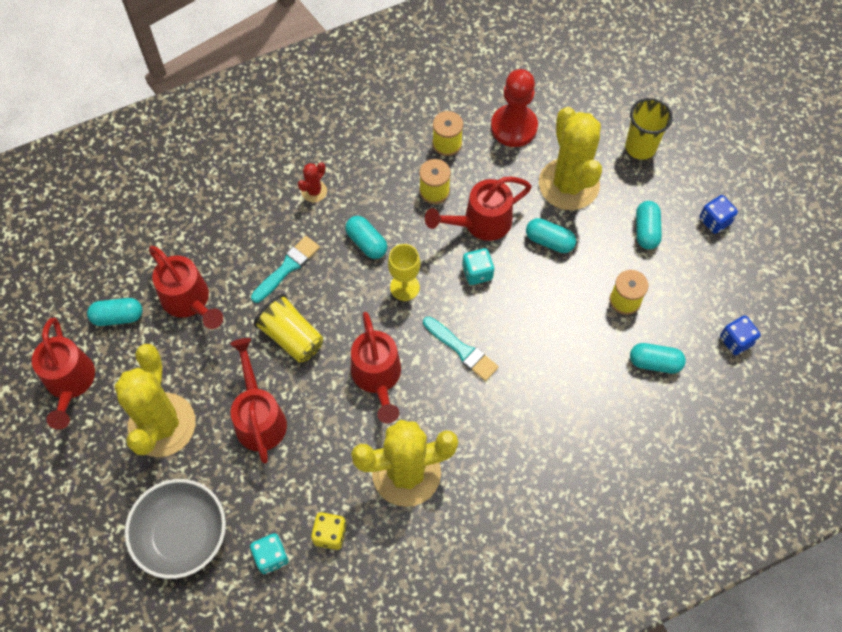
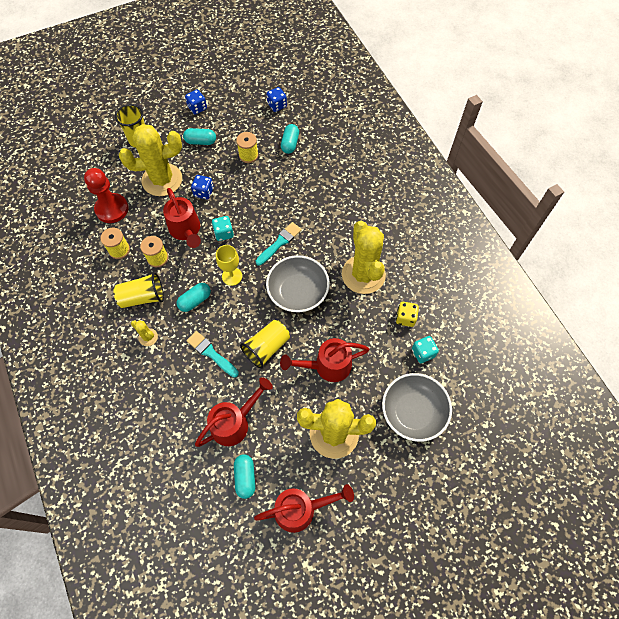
camera: 90 degrees left, 0 degrees up
red cactus [298,162,327,202] -> yellow cactus [131,320,158,346]
red watering can [351,312,401,423] -> grey bowl [266,255,330,312]
turquoise capsule [526,218,576,253] -> blue dice [191,175,214,199]
none -> yellow cup [113,272,164,308]

